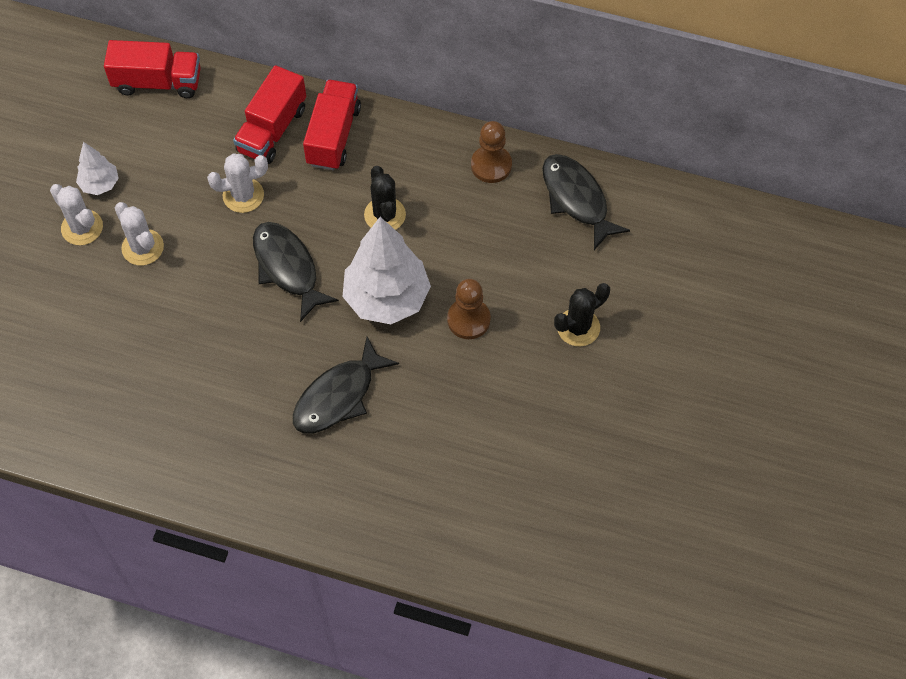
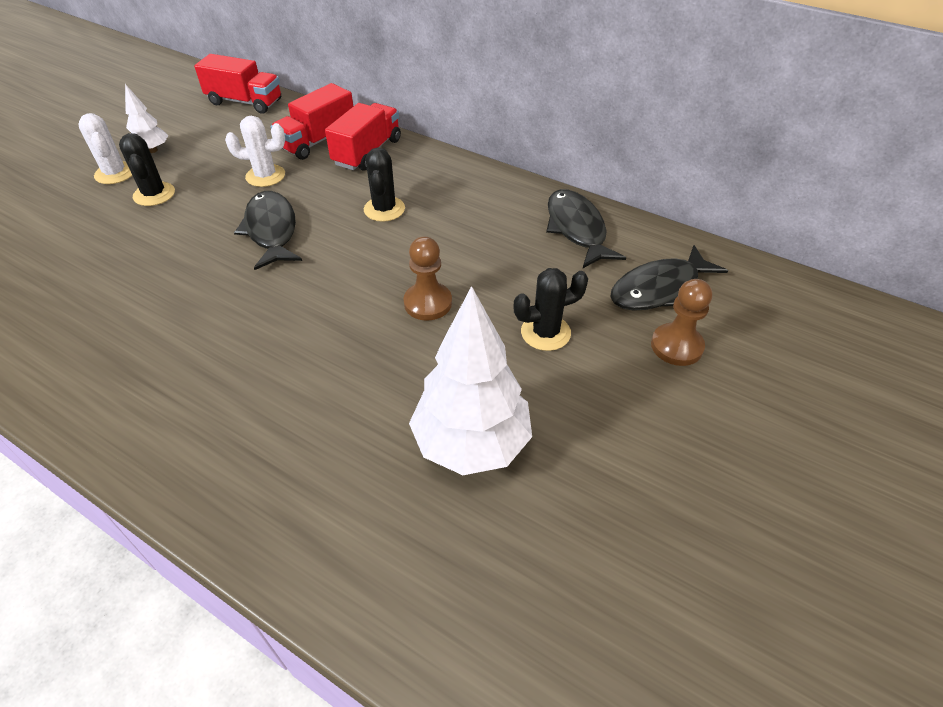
camera: 15 degrees right, 15 degrees down
white cactus [115,202,164,265] -> black cactus [119,133,175,206]
black fish [293,337,399,434] -> black fish moved to [611,245,728,311]
white tree [343,217,431,324] -> white tree moved to [409,286,532,475]
brown pawn [471,121,512,183] -> brown pawn moved to [651,279,712,366]

